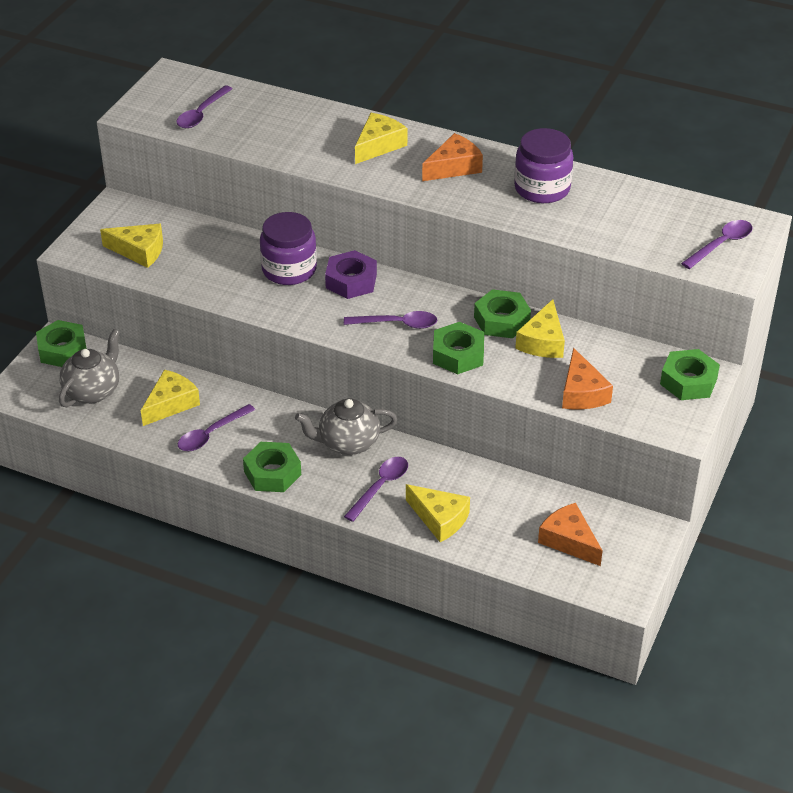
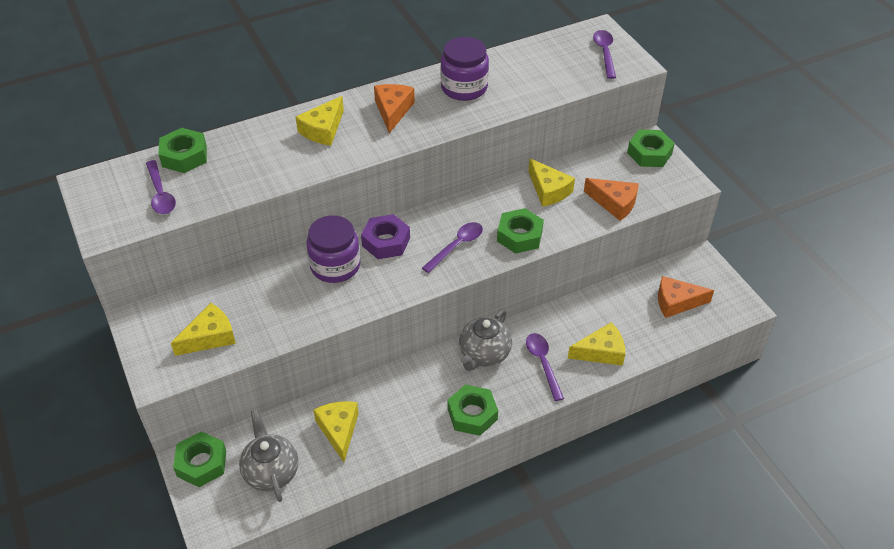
camera: 50 degrees left, 5 degrees up
purple spoon [178,404,255,451] -> none
yellow cheese [355,113,407,164] -> yellow cheese turned 135 degrees counterclockwise [296,96,344,146]
green nut [474,289,531,338] -> green nut moved to [158,128,207,173]

